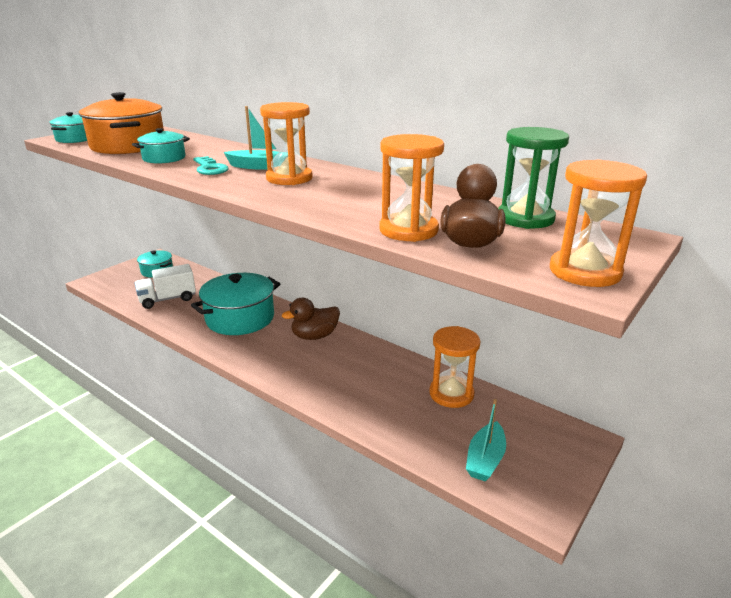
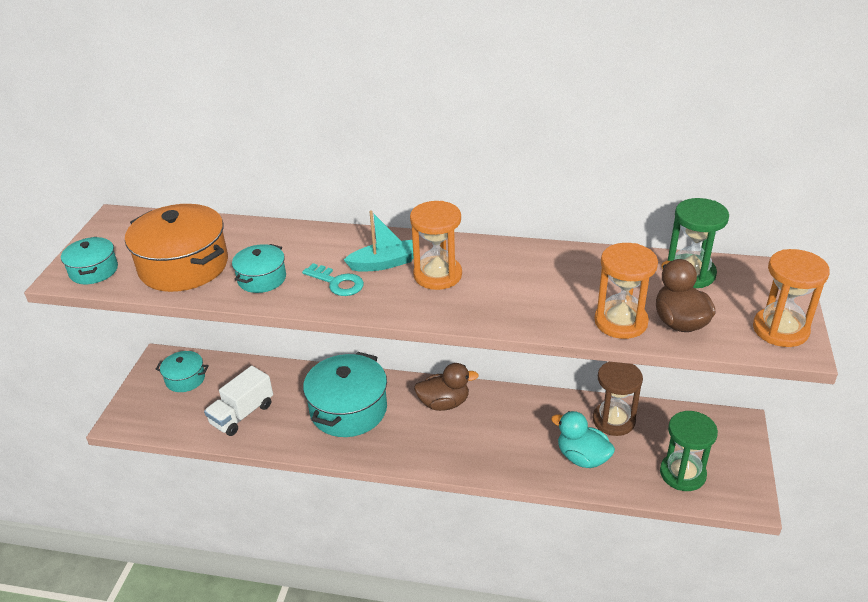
camera: 25 degrees left, 10 degrees up
brown duck [282,298,340,340] -> brown duck turned 135 degrees counterclockwise [414,363,479,411]
orange hourglass [429,326,481,408] -> brown hourglass [593,362,643,436]
turquoise boat [466,399,506,482] -> green hourglass [660,411,718,491]
none -> turquoise duck [551,411,615,468]

